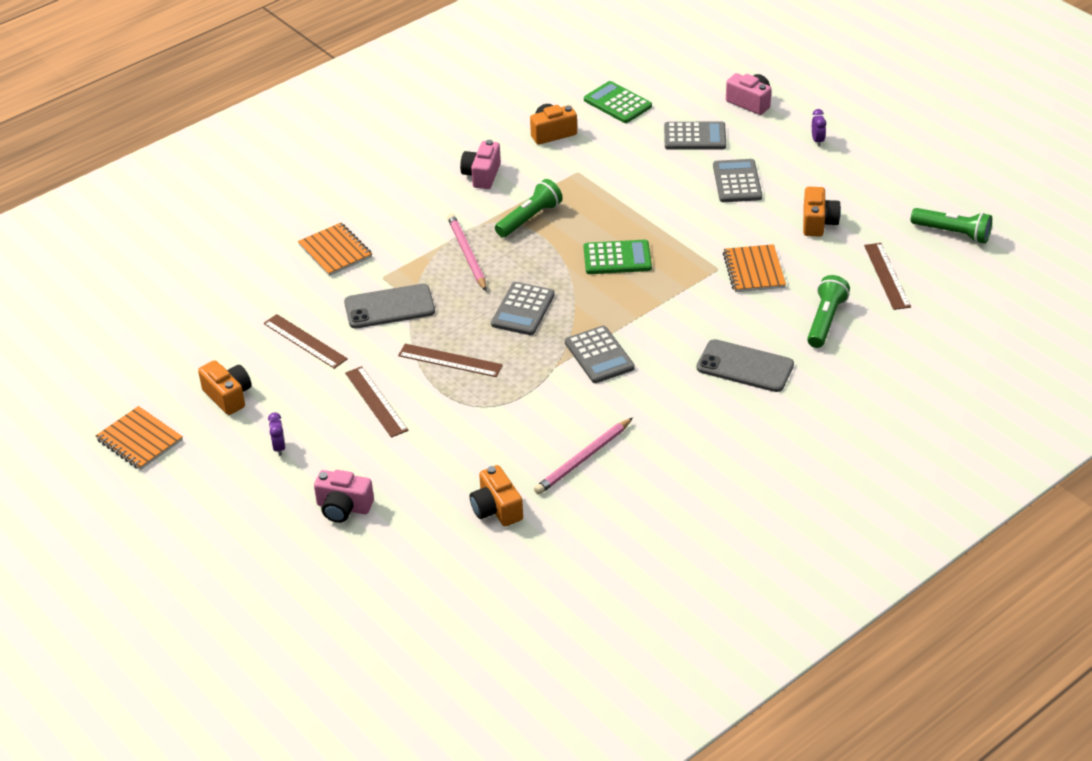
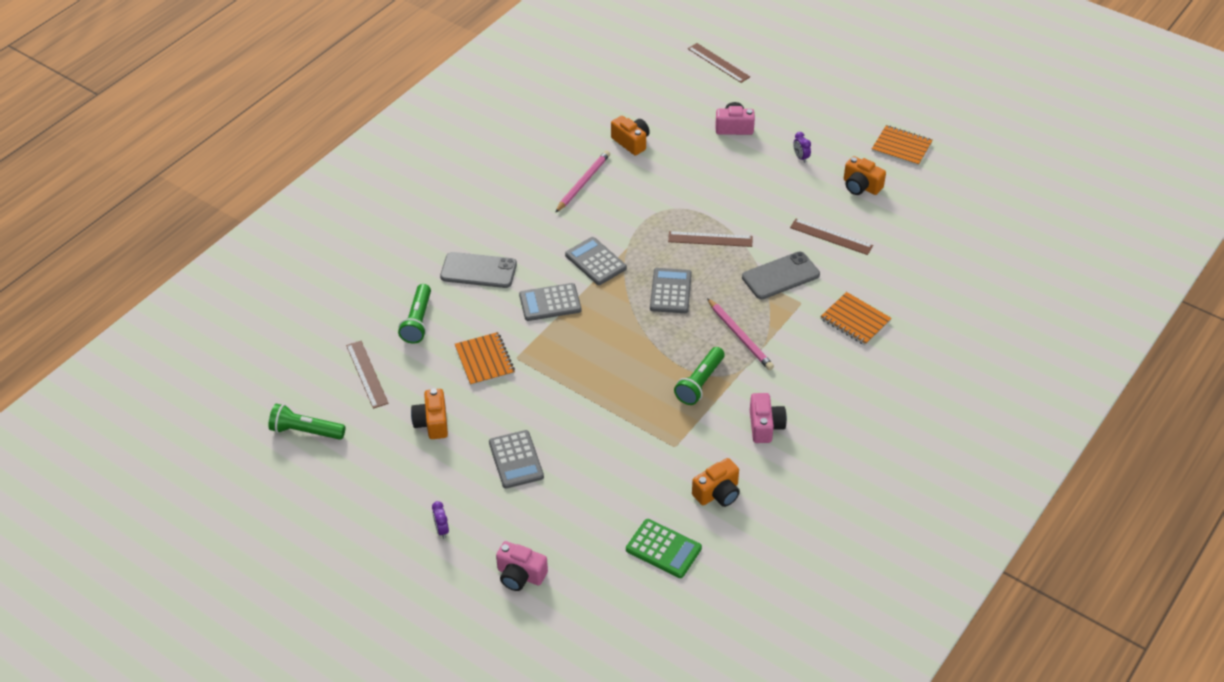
camera: 165 degrees right, 5 degrees up
brown ruler [345,366,408,438] -> brown ruler moved to [688,43,750,83]
green calculator [583,240,652,274] -> none
grey calculator [664,122,726,150] -> grey calculator moved to [519,283,582,321]

